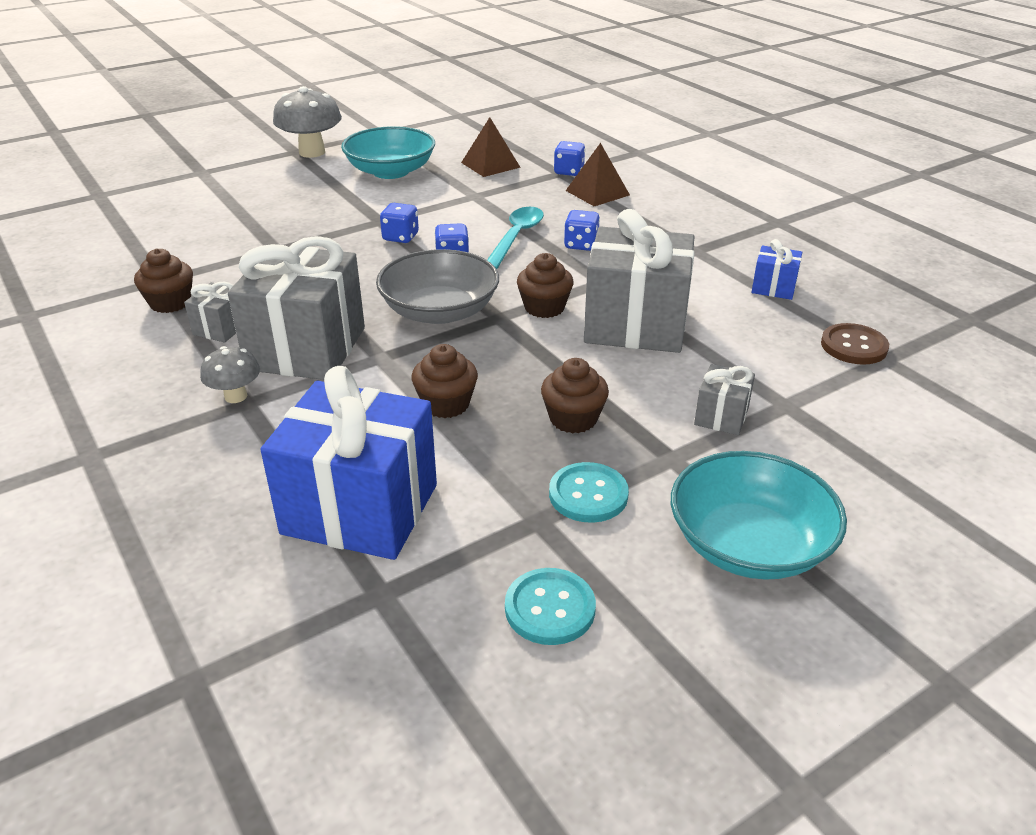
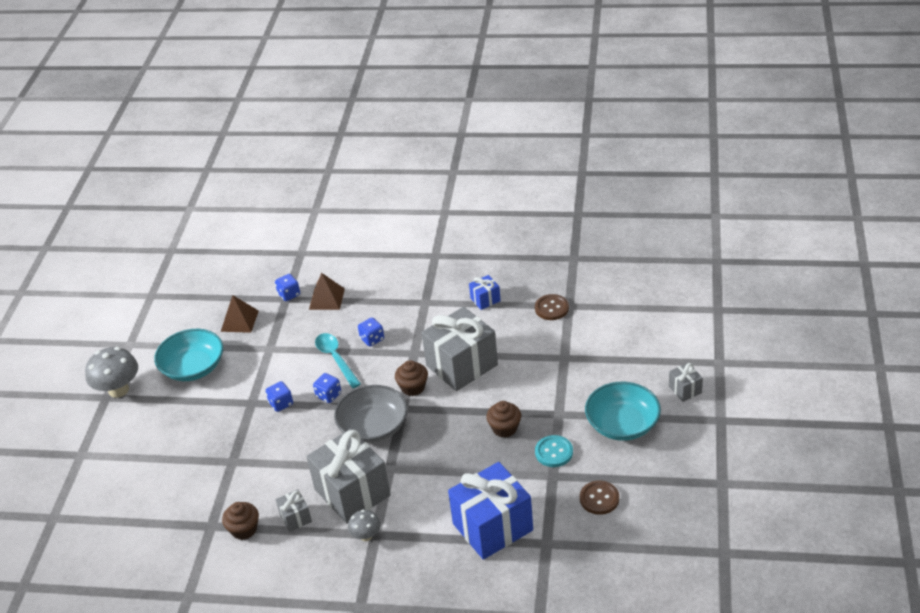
camera: 45 degrees left, 5 degrees up
brown cupcake [411,344,478,418] -> none
turquoise button [505,568,596,645] -> brown button [580,481,619,515]
grey gift [694,364,755,435] -> grey gift moved to [669,363,703,402]

